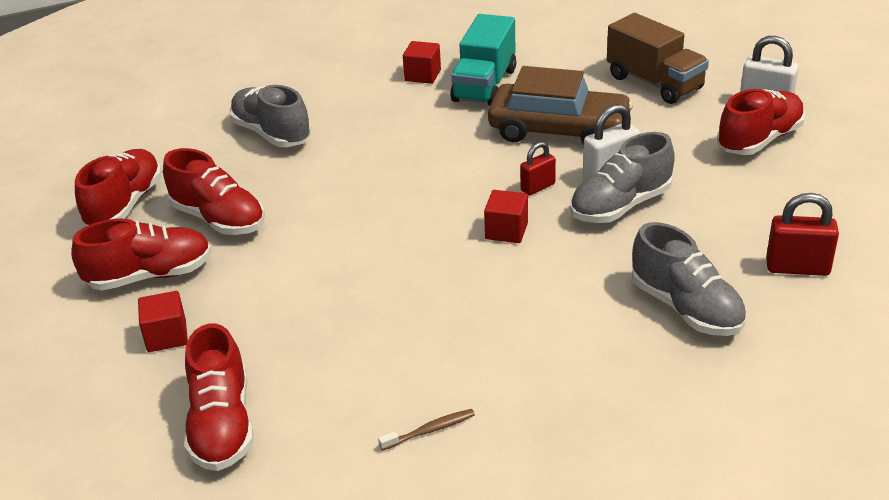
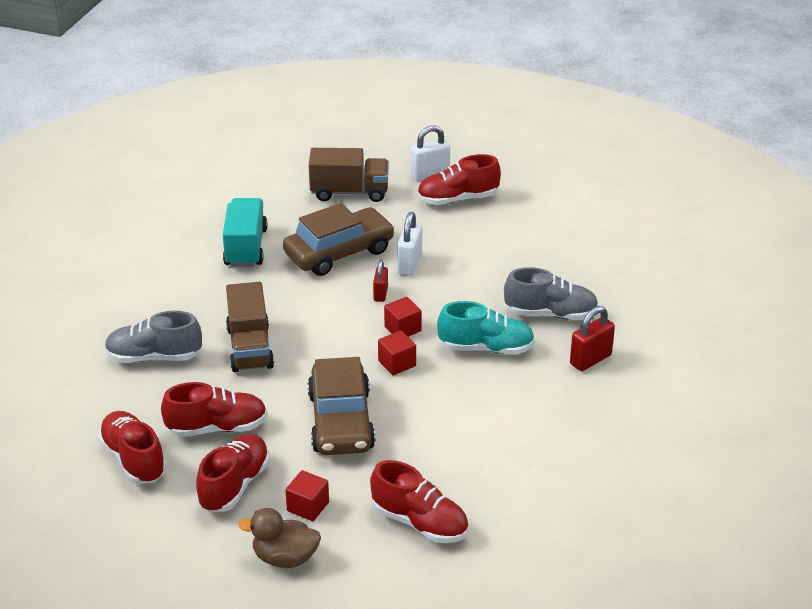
camera: 50 degrees left, 0 degrees up
brown toothbrush [378,409,475,451] -> none
red cube [403,41,441,84] -> red cube moved to [378,330,416,375]
turquoise truck [450,14,516,106] -> turquoise truck turned 150 degrees counterclockwise [223,198,267,267]
grey shoe [570,132,675,223] -> none
red shoe [717,89,805,155] -> red shoe turned 105 degrees counterclockwise [417,154,501,205]
red padlock [766,193,839,276] -> red padlock moved to [570,306,615,371]
none -> brown truck [226,282,274,372]
none -> brown duck [238,508,321,568]
none -> brown car [308,357,375,455]
none -> turquoise shoe [437,301,535,355]

